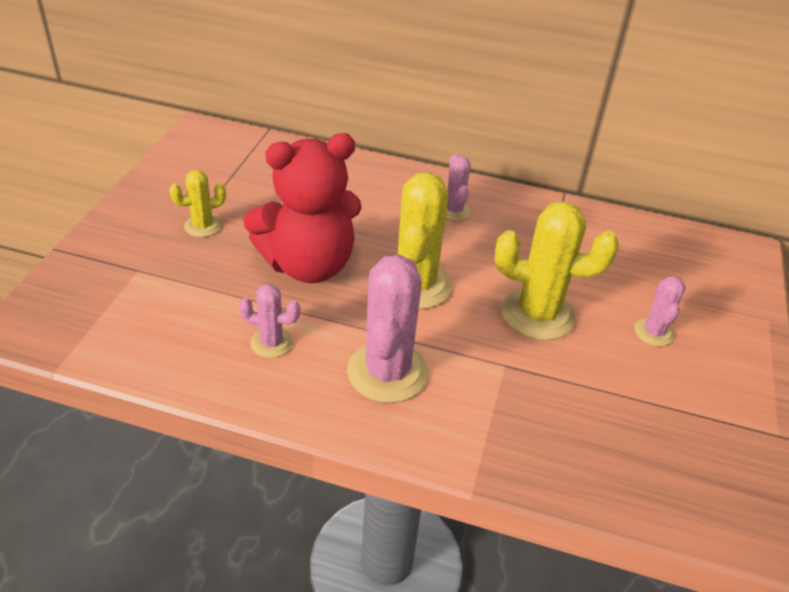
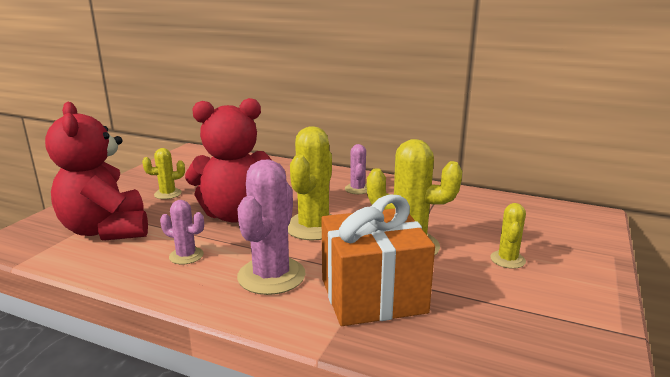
camera: 10 degrees right, 20 degrees down
pink cactus [634,276,686,347] -> yellow cactus [490,203,526,269]
none -> red teddy bear [45,102,148,241]
none -> orange gift [322,195,435,326]

